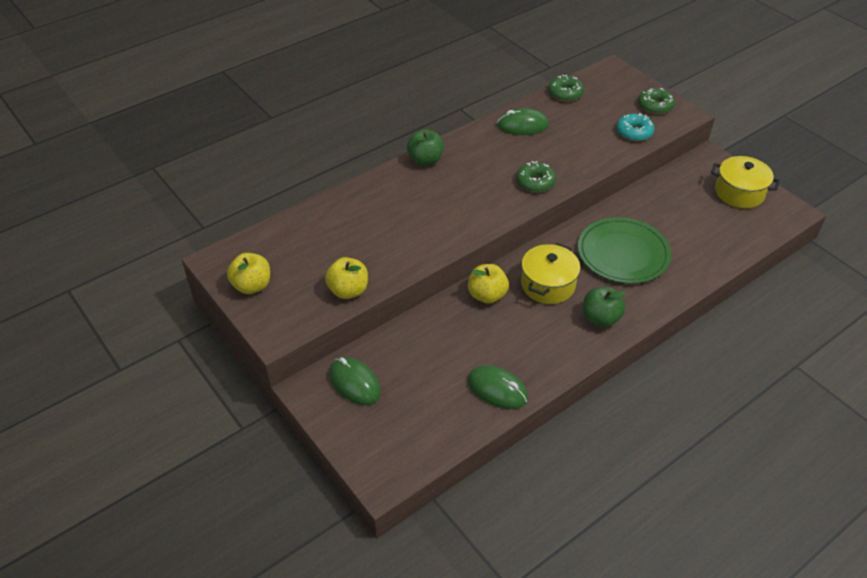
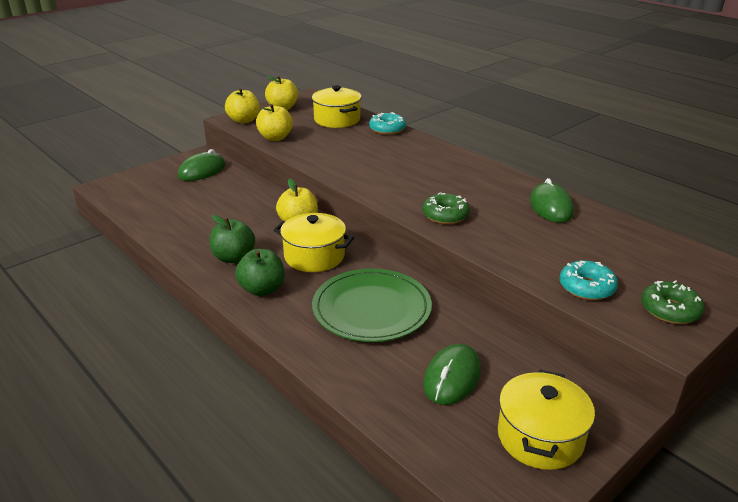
camera: 85 degrees right, 15 degrees down
green apple [407,129,444,166] -> green apple moved to [209,215,255,263]
green mouse [468,365,528,409] -> green mouse moved to [423,344,481,405]
green donut [548,75,584,102] -> none
none -> yellow apple [225,88,260,124]
none -> yellow pot [312,85,362,128]
none -> turquoise donut [369,112,406,135]

